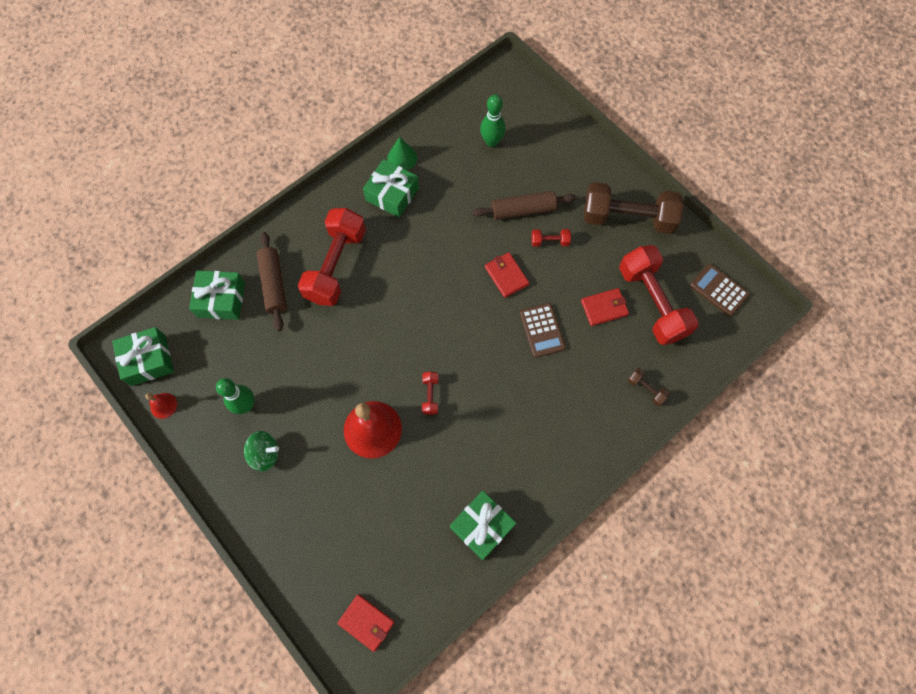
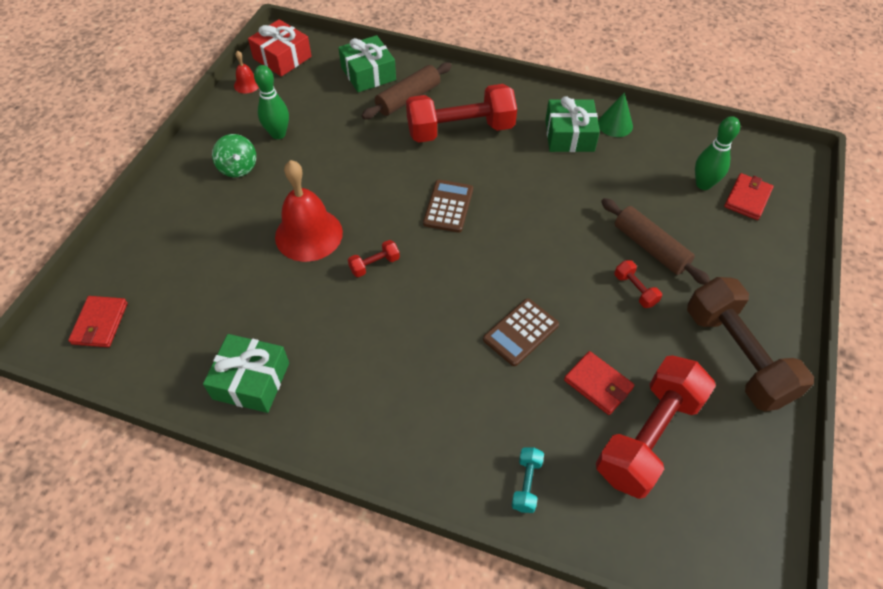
camera: 60 degrees right, 15 degrees down
green gift [112,327,174,386] -> red gift [248,19,312,77]
red wallet [485,252,529,298] -> red wallet moved to [724,173,774,220]
brown dumbbell [628,368,670,406] -> turquoise dumbbell [511,447,544,513]
brown calculator [690,264,750,316] -> brown calculator moved to [423,180,473,233]

